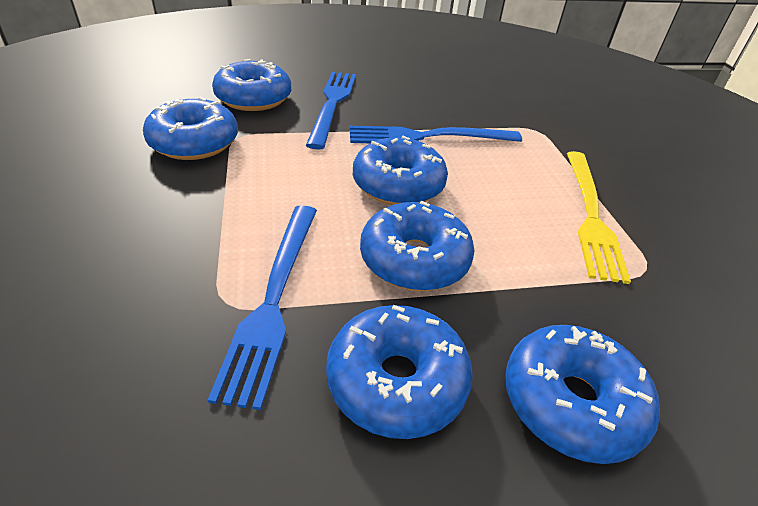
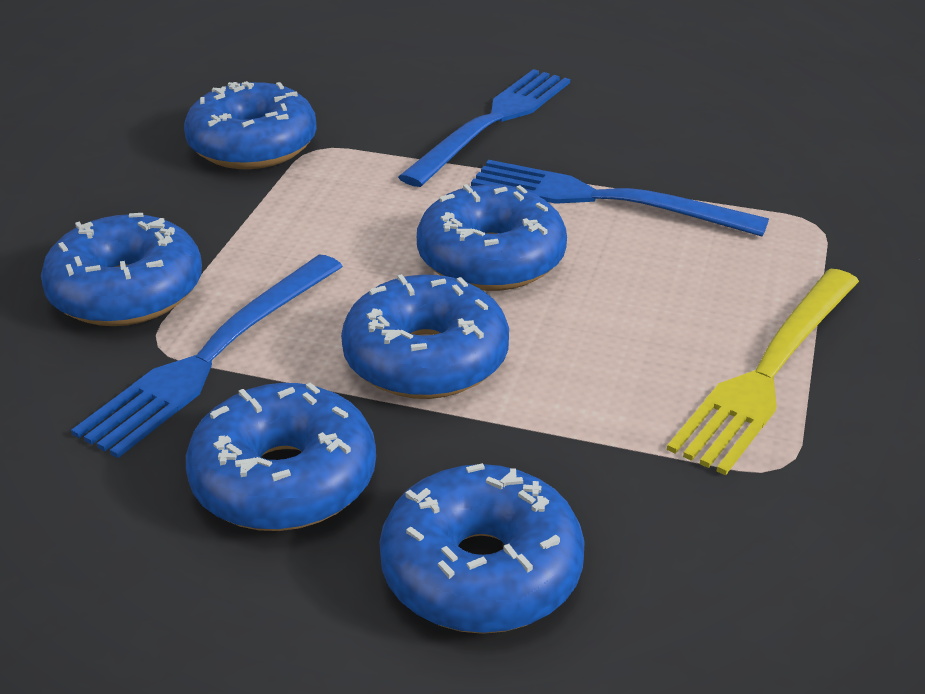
camera: 30 degrees right, 5 degrees down
blue donut [212,59,291,111] -> blue donut moved to [41,213,202,326]

